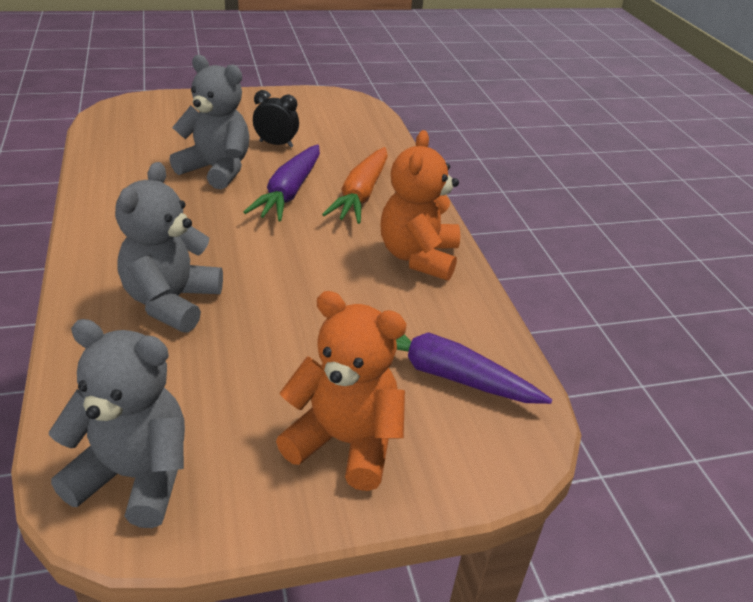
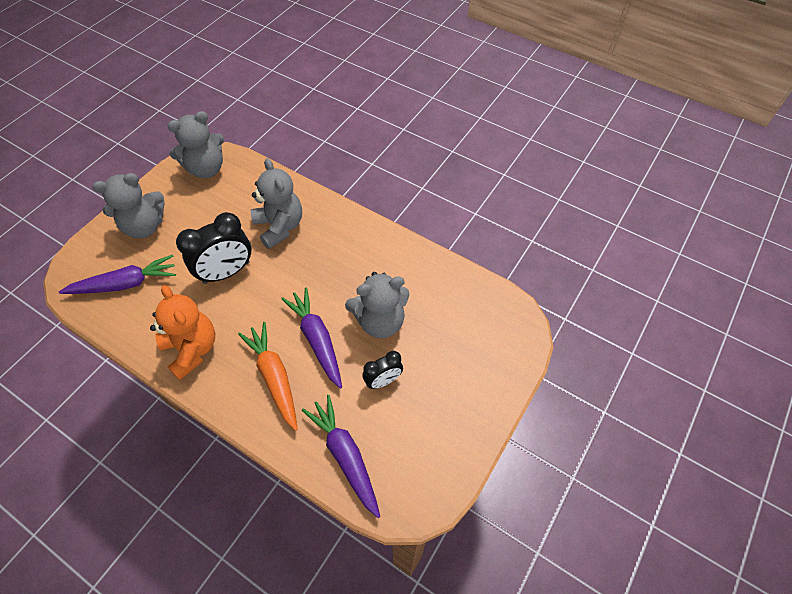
camera: 140 degrees right, 20 degrees up
orange teddy bear [276,291,407,491] -> grey teddy bear [92,173,164,238]
none -> black clock [176,212,251,284]
none -> purple carrot [302,395,380,518]

